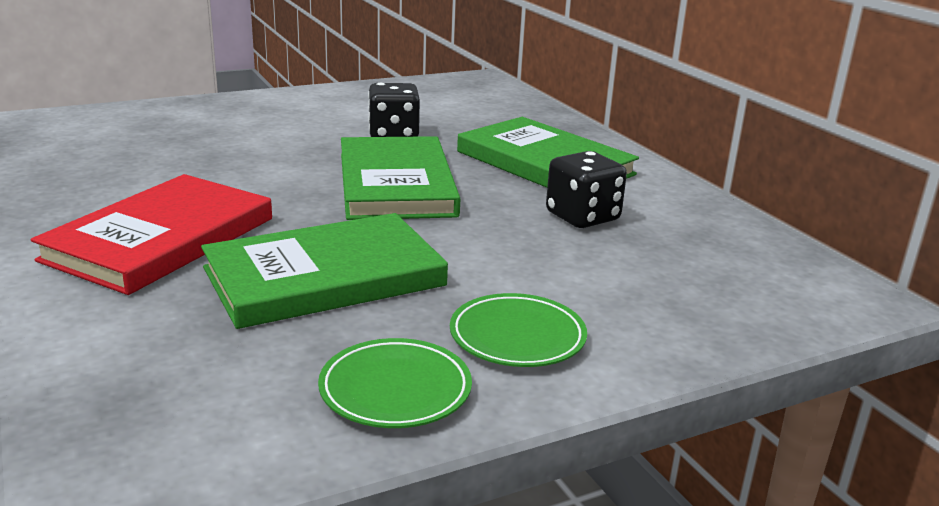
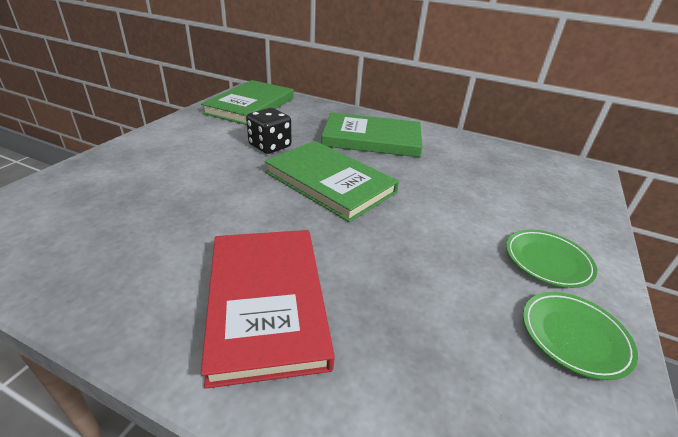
camera: 40 degrees left, 10 degrees up
green book [201,213,448,329] -> green book moved to [201,80,293,125]
black dice [546,151,627,228] -> none

